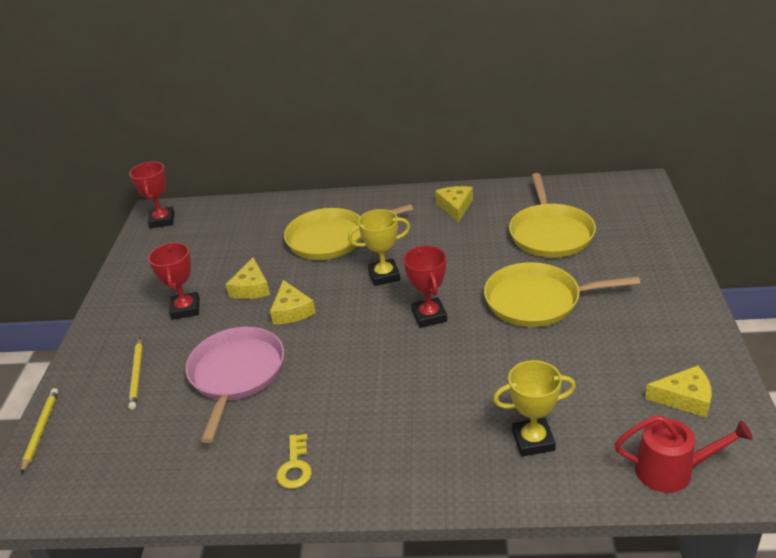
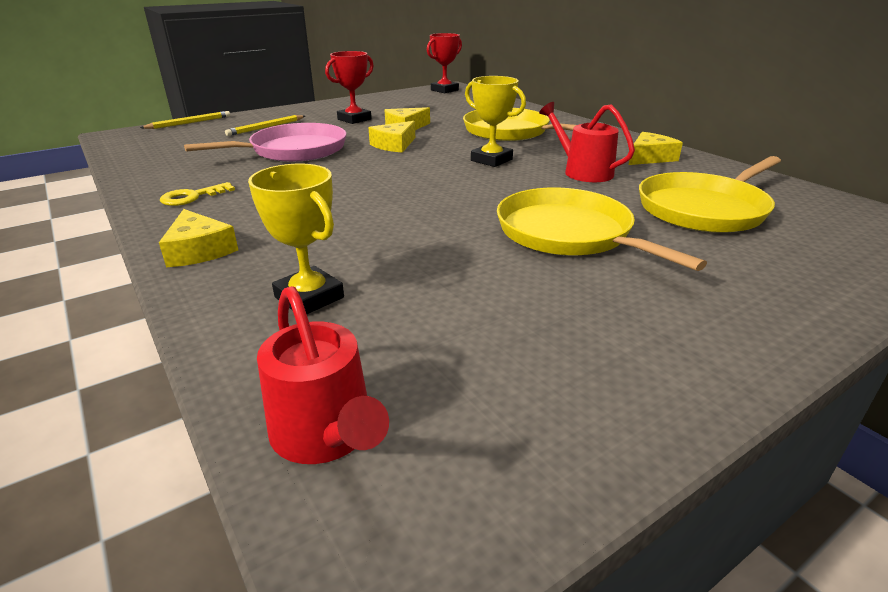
camera: 50 degrees right, 5 degrees down
red trophy [403,246,447,328] -> none
yellow cheese [645,365,712,418] -> yellow cheese moved to [159,209,238,267]
none -> red watering can [539,102,635,182]

